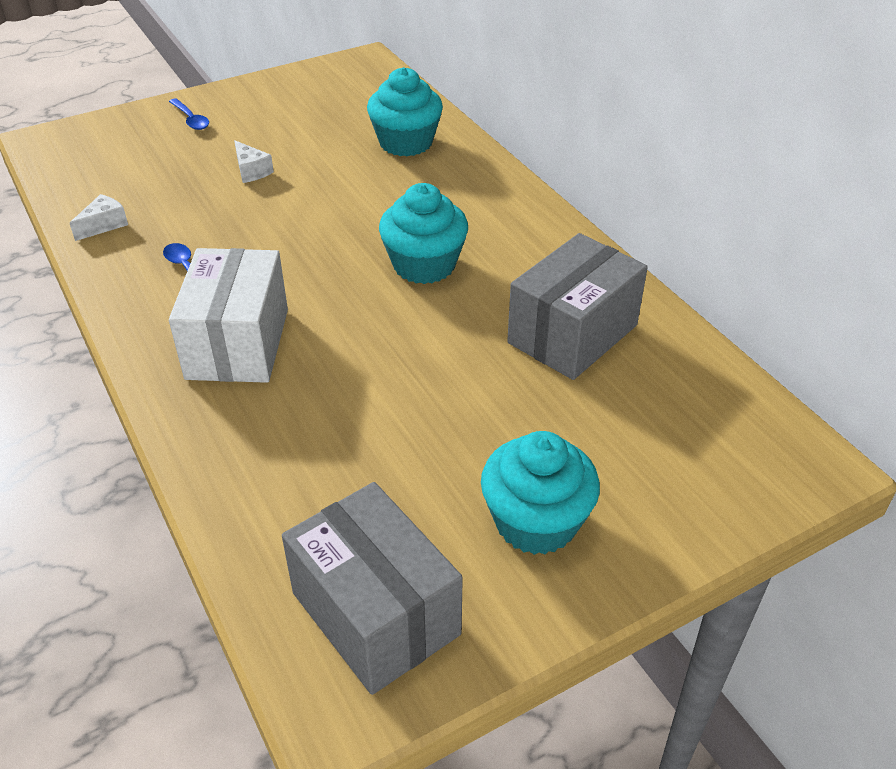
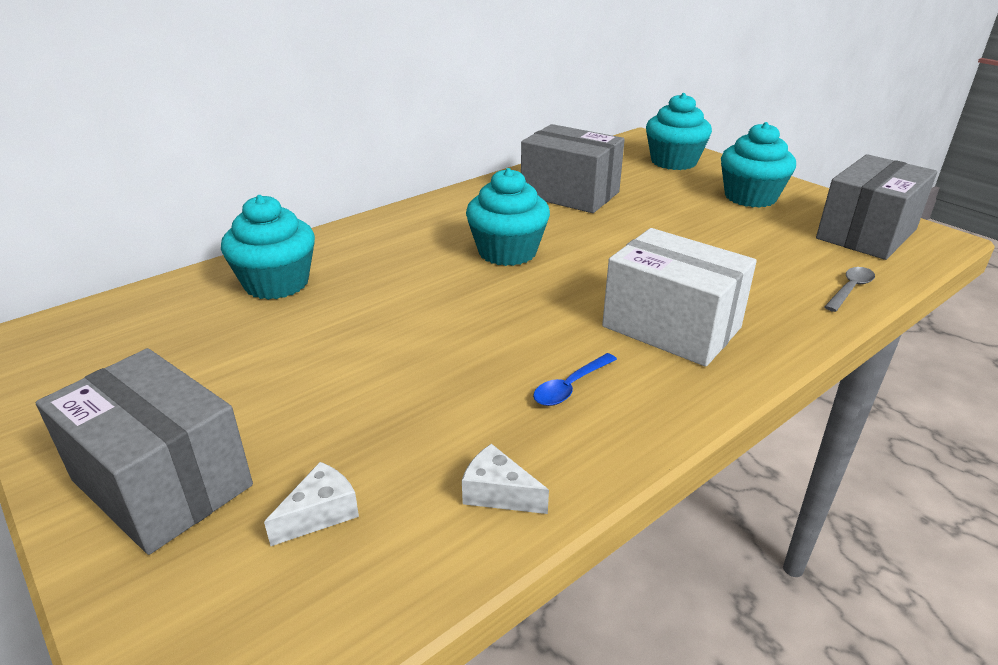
camera: 100 degrees left, 10 degrees down
blue spoon [169,99,209,130] -> grey box [36,348,253,555]
white box [169,248,288,383] -> white box turned 45 degrees clockwise [602,228,757,367]
white cheese [234,140,274,183] -> white cheese moved to [264,462,359,546]
none -> turquoise cupcake [646,93,712,170]
none -> grey spoon [824,267,875,312]

